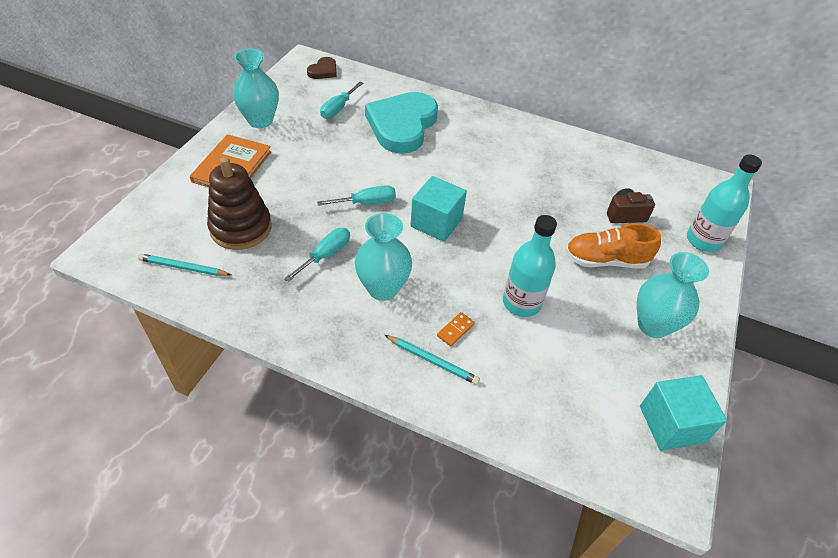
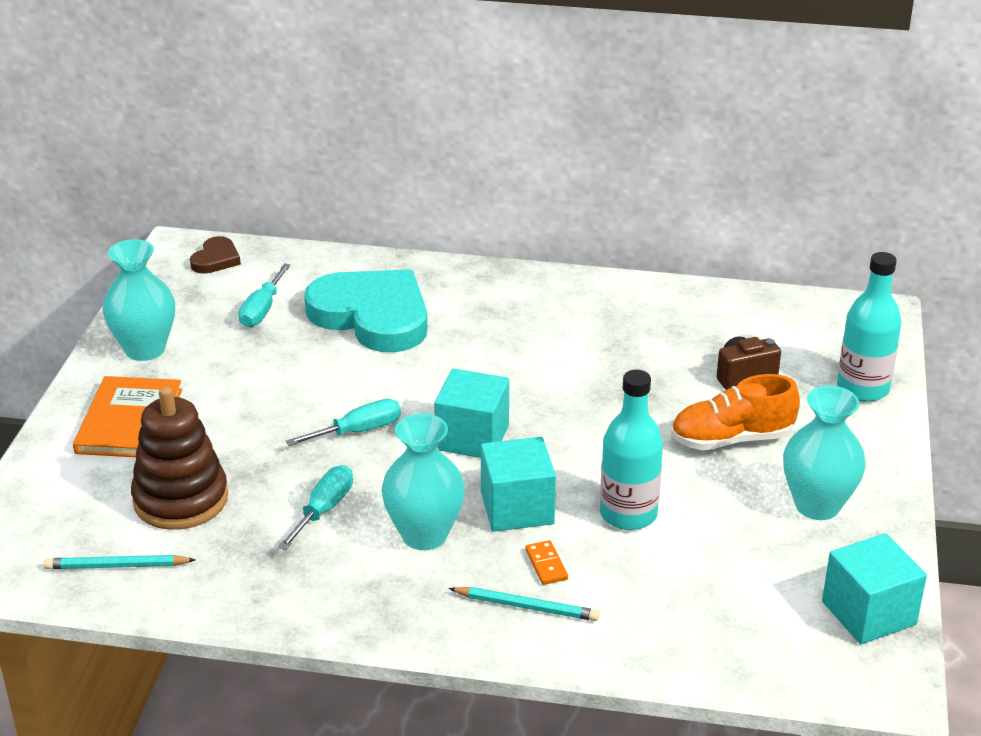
camera: 10 degrees left, 15 degrees down
turquoise heart [365,92,438,154] -> turquoise heart turned 120 degrees clockwise [304,269,427,352]
orange domino [437,312,475,346] -> orange domino turned 45 degrees counterclockwise [525,540,568,585]
none -> turquoise cube [481,437,556,532]

